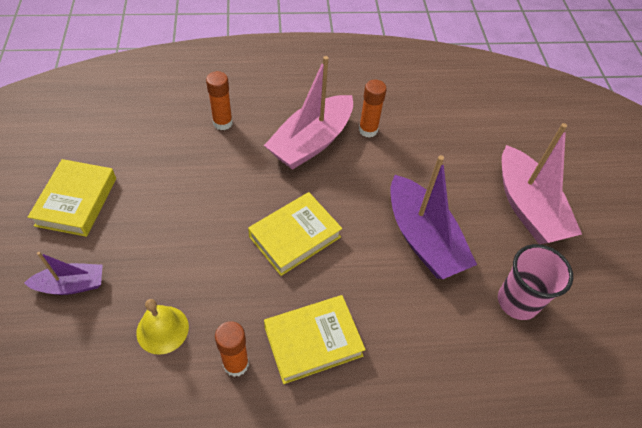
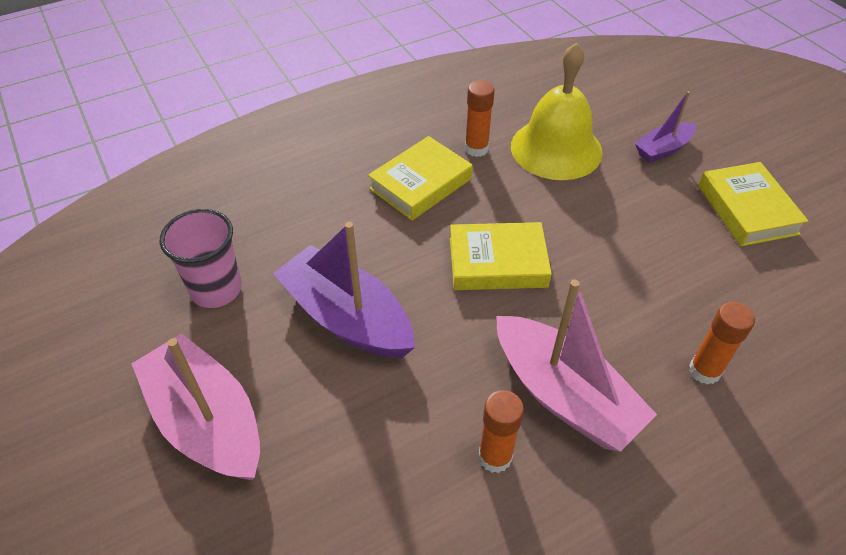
camera: 160 degrees right, 5 degrees down
yellow bell [136,299,189,355] -> yellow bell [511,42,603,180], size x1.86
yellow book [248,192,342,276] -> yellow book turned 60 degrees clockwise [450,222,552,290]
pink boat [264,56,353,170] -> pink boat turned 120 degrees clockwise [497,280,657,452]

